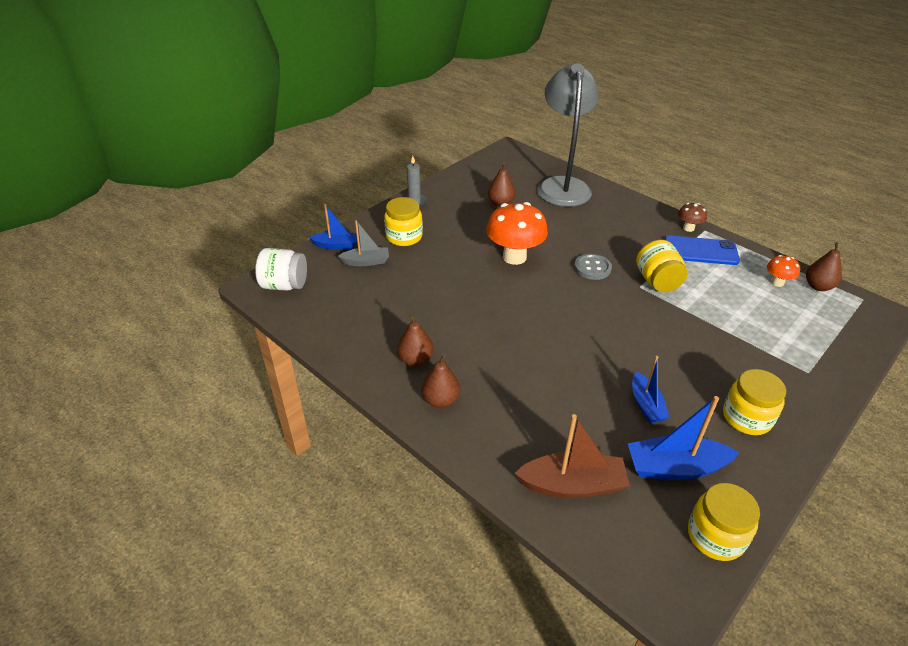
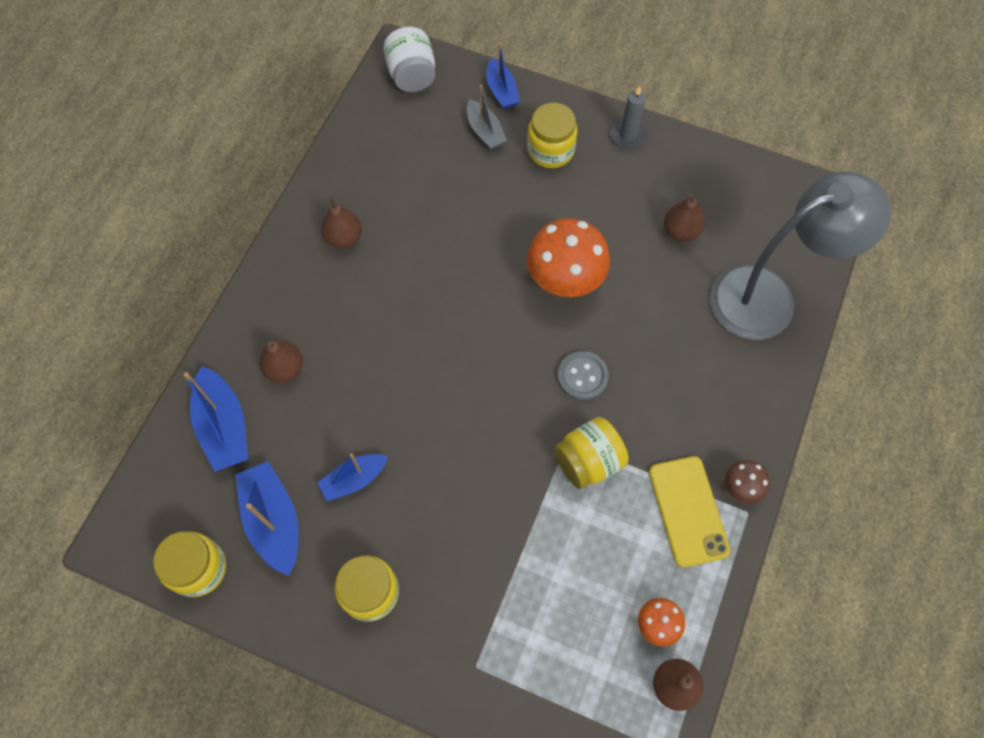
camera: 70 degrees right, 25 degrees up
brown pear [422,354,460,408] -> brown pear moved to [259,341,303,383]
brown boat [515,414,630,498] -> blue boat [184,366,248,472]
blue phone [664,236,740,265] -> yellow phone [649,456,730,567]

